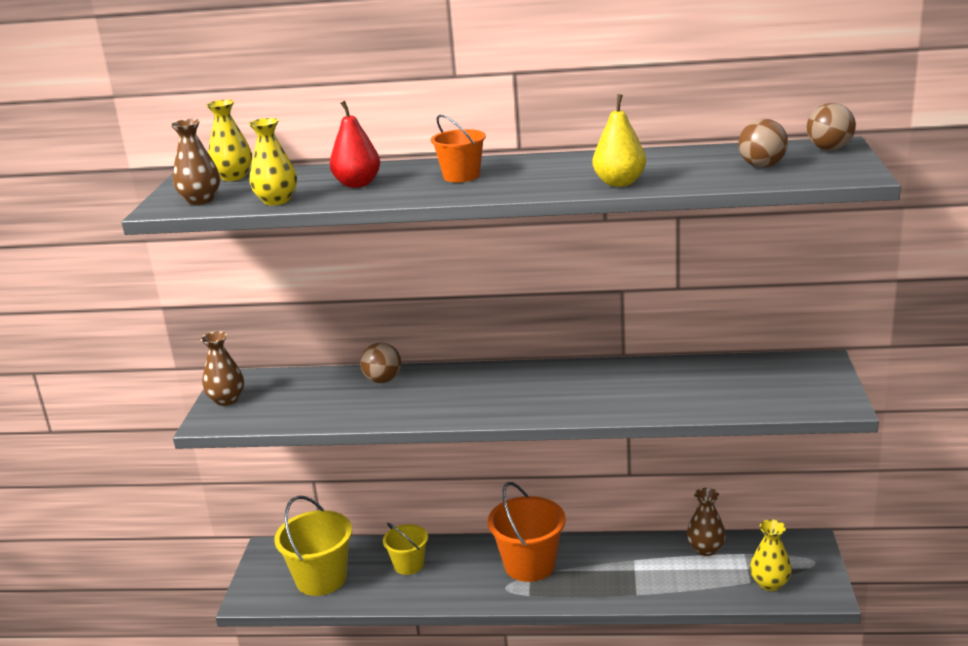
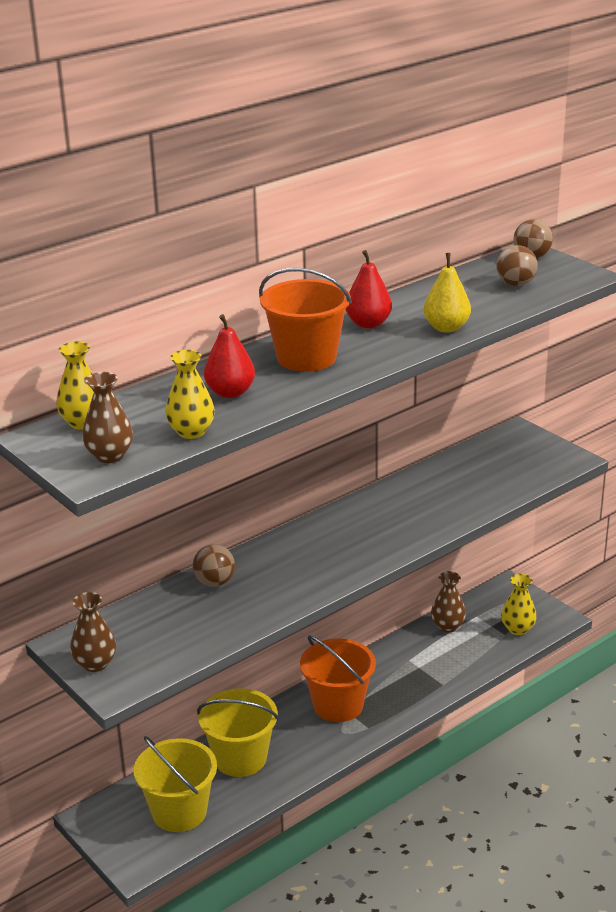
camera: 45 degrees left, 5 degrees up
yellow bucket [383,523,428,575] -> yellow bucket [197,688,279,777], size x1.67
orange bucket [431,115,486,182] -> orange bucket [259,268,352,372], size x1.67
none -> red pear [346,250,392,328]

